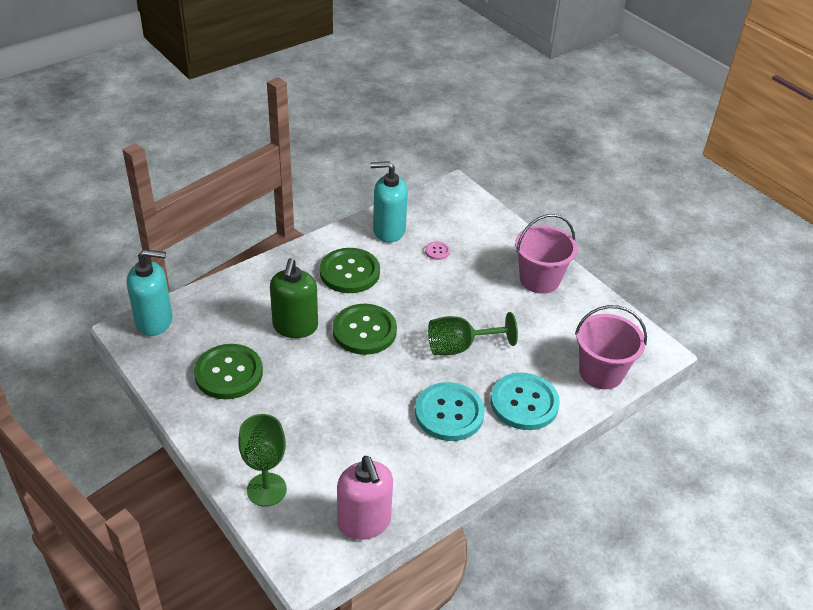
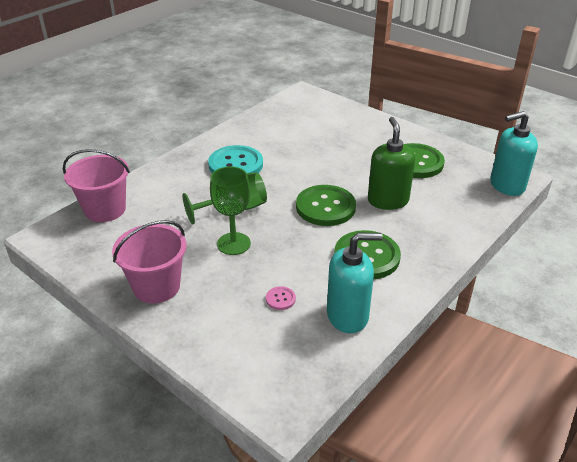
camera: 170 degrees right, 5 degrees down
green goblet [238,414,287,507] -> green goblet moved to [210,167,251,255]
pink soap dispenser [337,456,393,540] -> none
turquoise button [491,373,560,430] -> none

